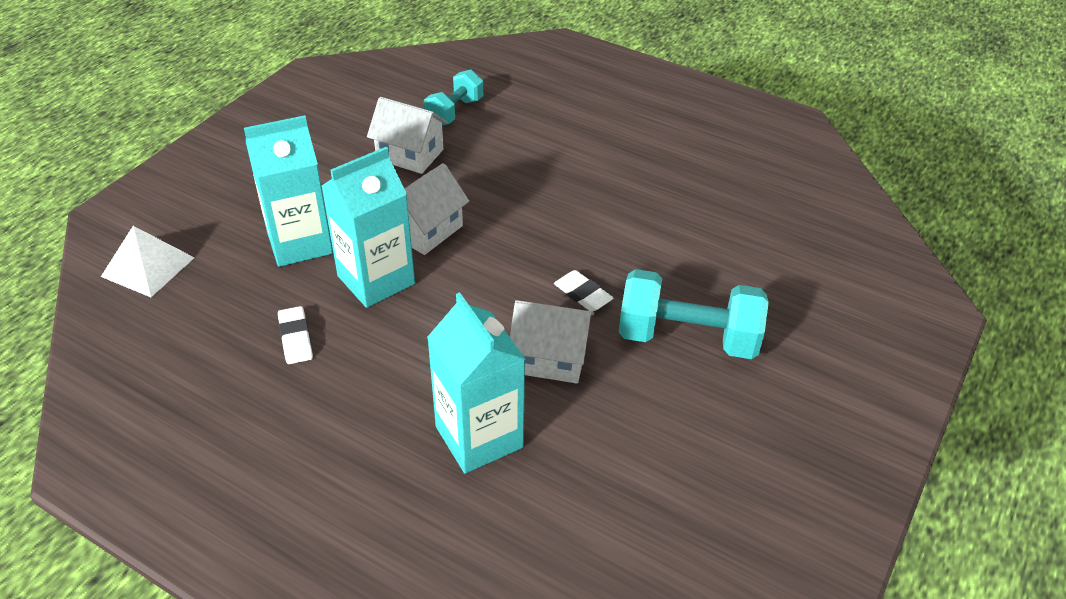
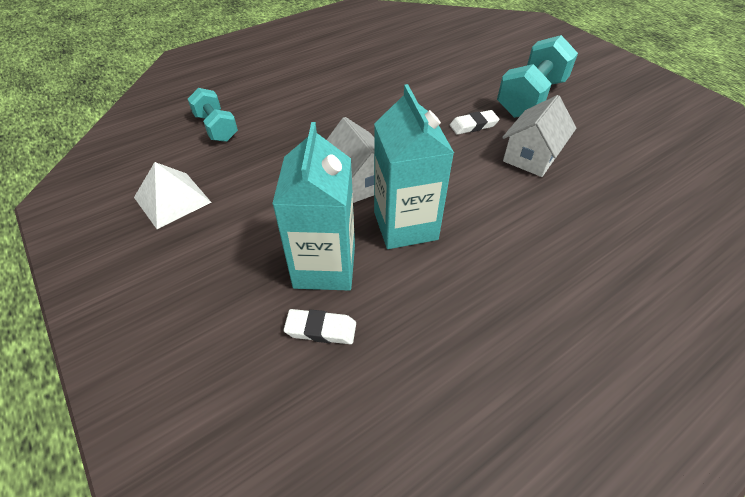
camera: 65 degrees left, 5 degrees up
white pyramid [101,226,195,297] -> white pyramid moved to [134,162,212,229]
white eraser [278,306,313,364] -> white eraser moved to [283,309,356,344]
white house [367,97,448,174] -> none
turquoise carton [427,292,525,474] -> none

